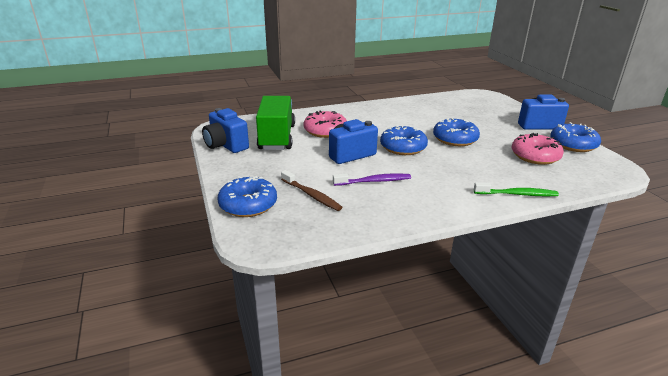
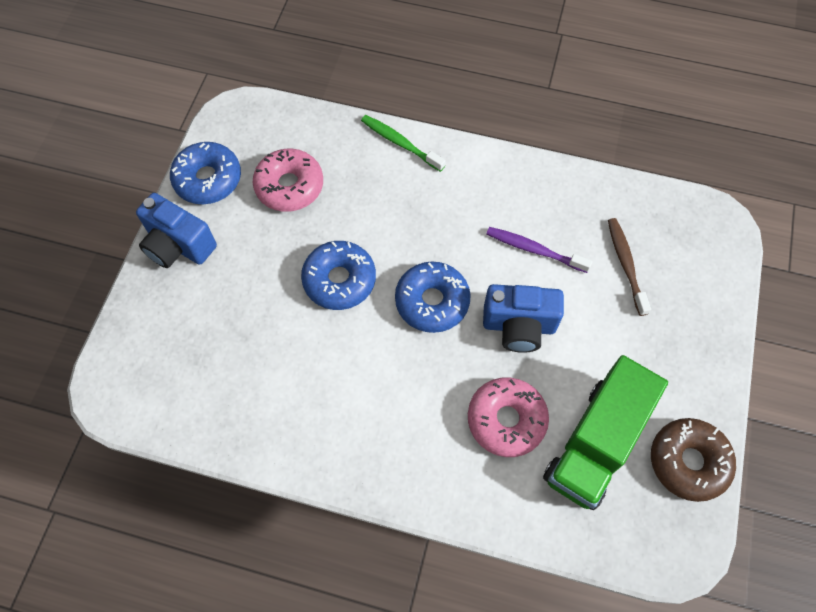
camera: 145 degrees left, 35 degrees up
blue camera [202,108,249,153] -> brown donut [651,418,736,502]
blue donut [217,176,277,217] -> none

